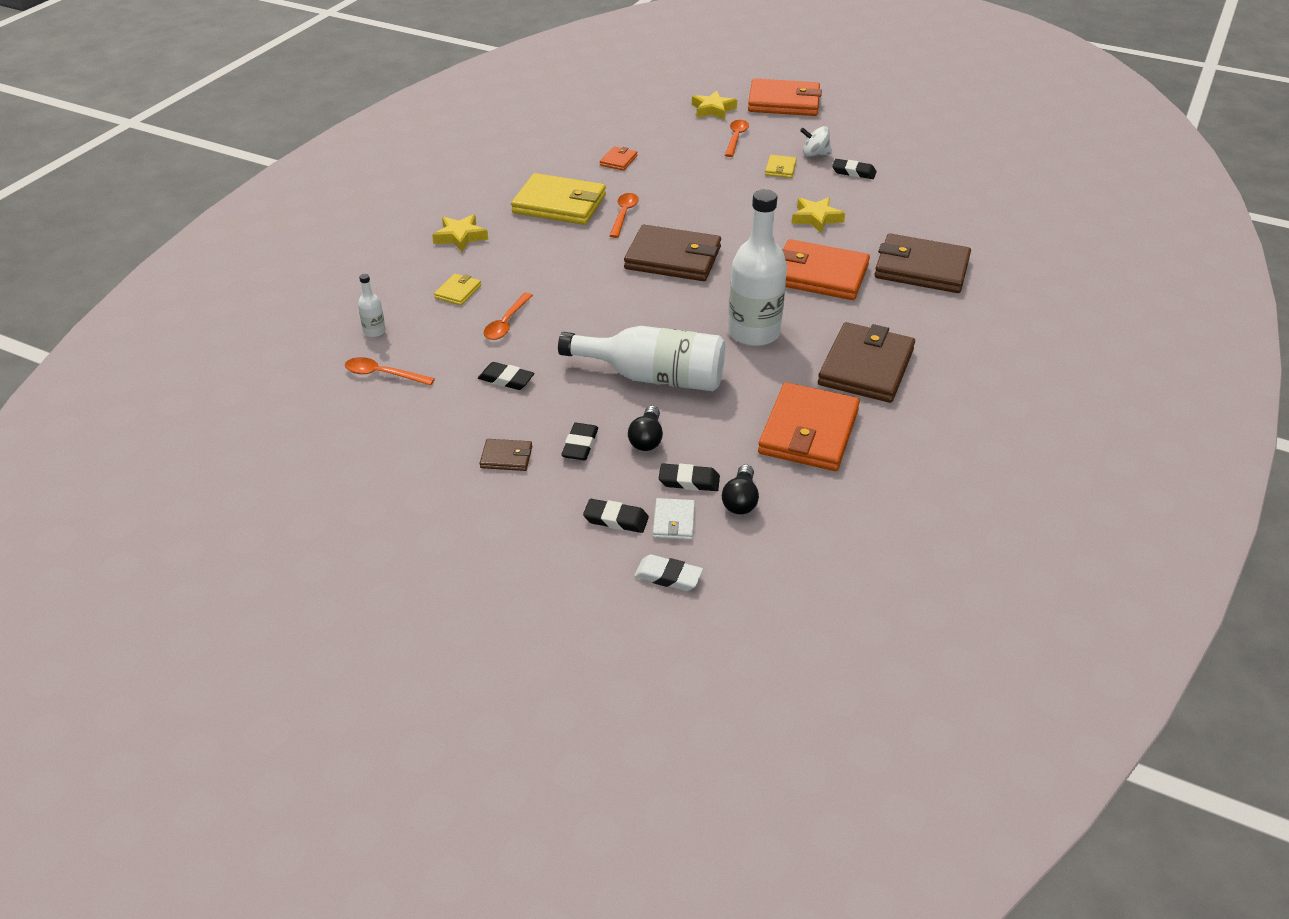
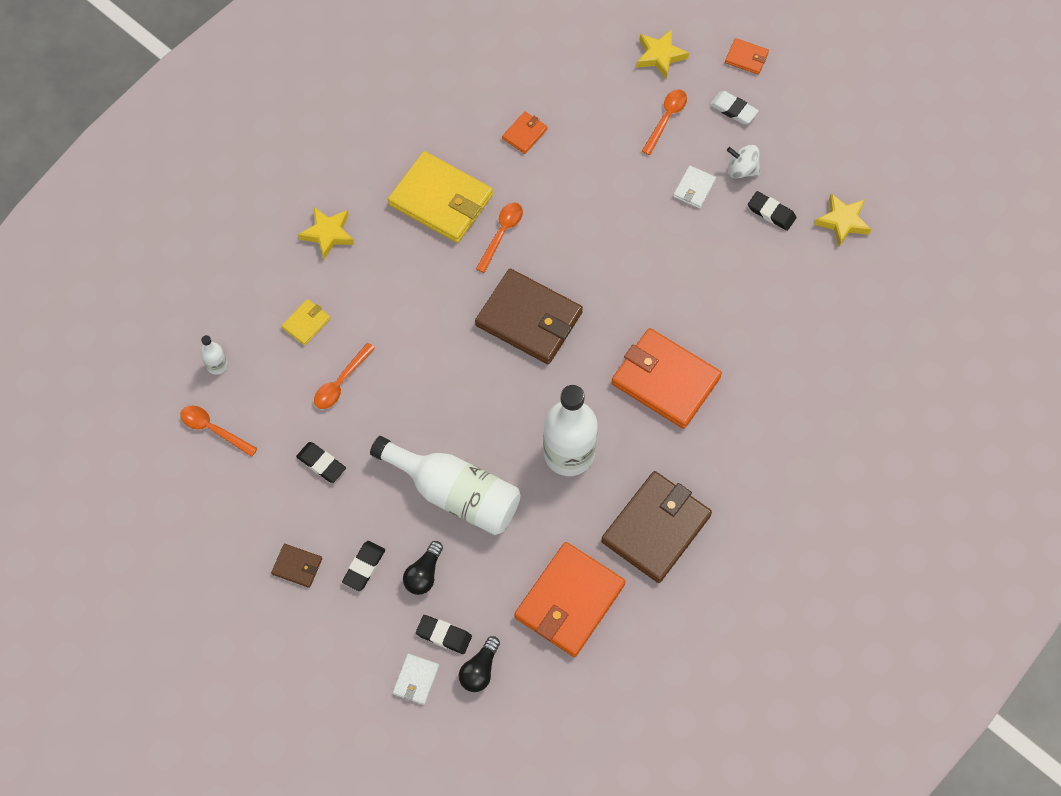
camera: 15 degrees right, 25 degrees up
black eraser [583,499,649,533] -> none
white eraser [634,554,703,591] -> white eraser moved to [710,91,759,124]
orange wallet [748,78,822,116] -> orange wallet [725,38,769,75], size x0.45
yellow wallet [765,155,797,178] -> white wallet [673,166,716,208]
yellow star [792,197,845,233] -> yellow star moved to [814,194,871,247]
brown wallet [874,233,971,293] -> none

